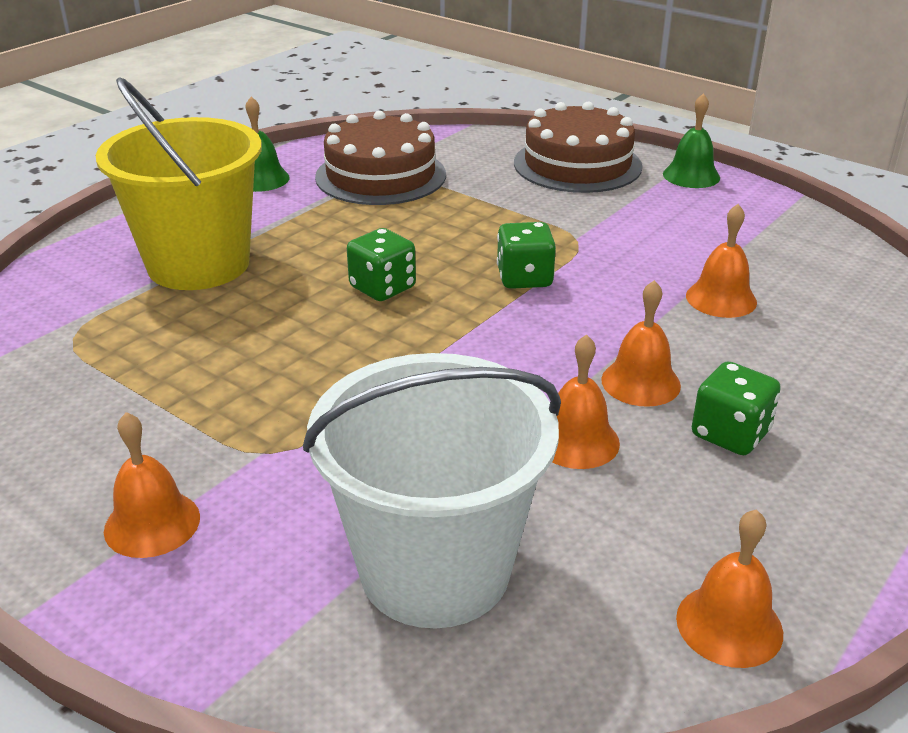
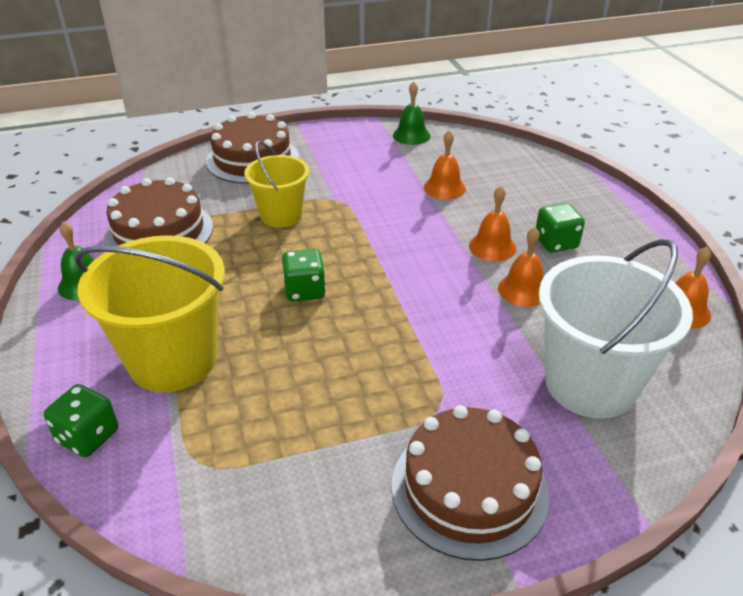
camera: 55 degrees left, 5 degrees up
orange bell [104,412,200,558] -> brown cake [392,405,549,561]
green dice [497,222,556,289] -> green dice moved to [44,384,118,457]
green bell [663,93,720,188] -> green bell moved to [393,82,431,145]
none -> yellow bucket [244,141,310,227]

